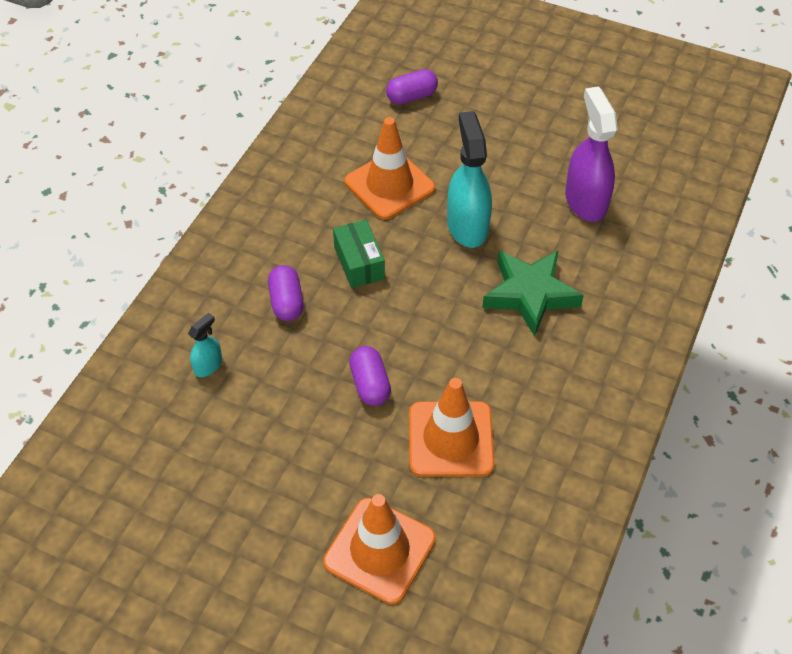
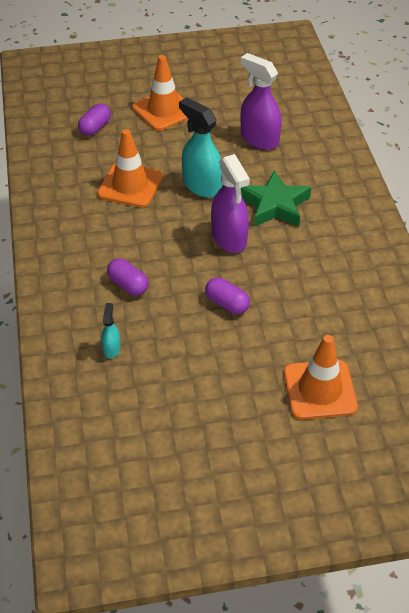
camera: 35 degrees left, 5 degrees down
green box [333,220,385,288] -> none
orange traffic cone [409,378,495,477] -> orange traffic cone moved to [132,55,188,131]
none -> purple spray bottle [211,154,250,253]

